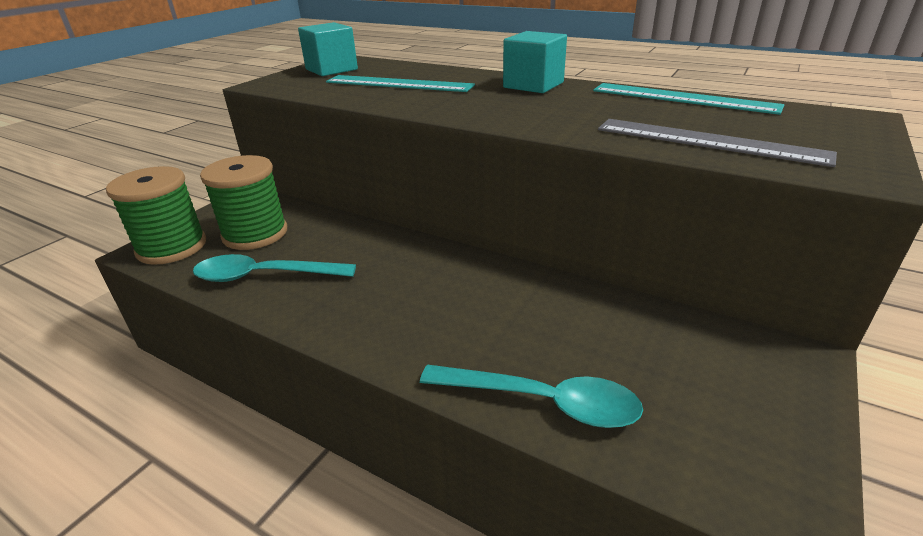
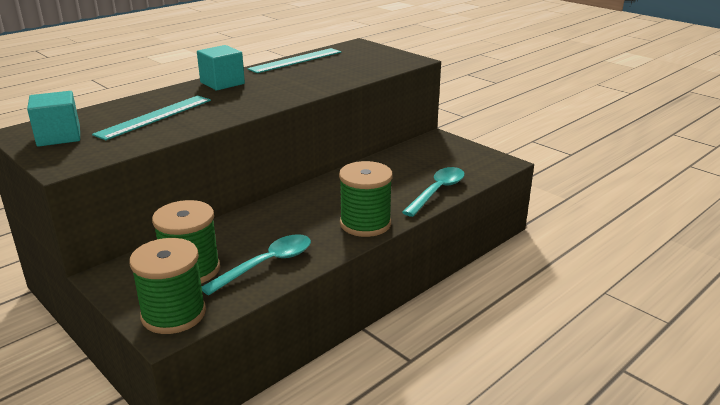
camera: 75 degrees left, 5 degrees down
turquoise spoon [193,254,356,282] -> turquoise spoon turned 150 degrees counterclockwise [202,234,311,296]
grey ruler [598,119,837,167] -> none
none -> green spool [339,161,393,237]

